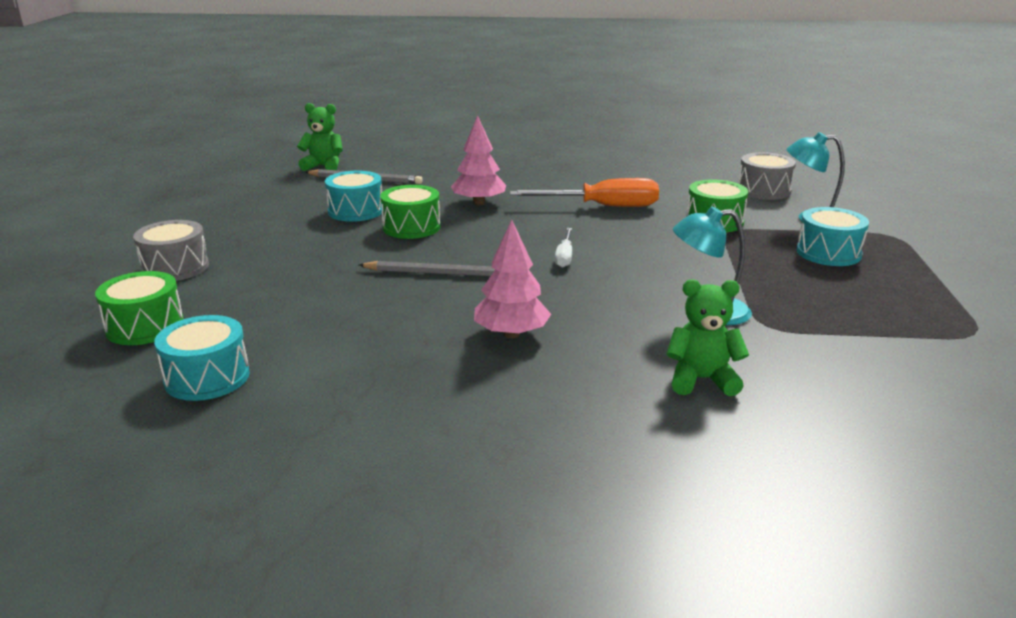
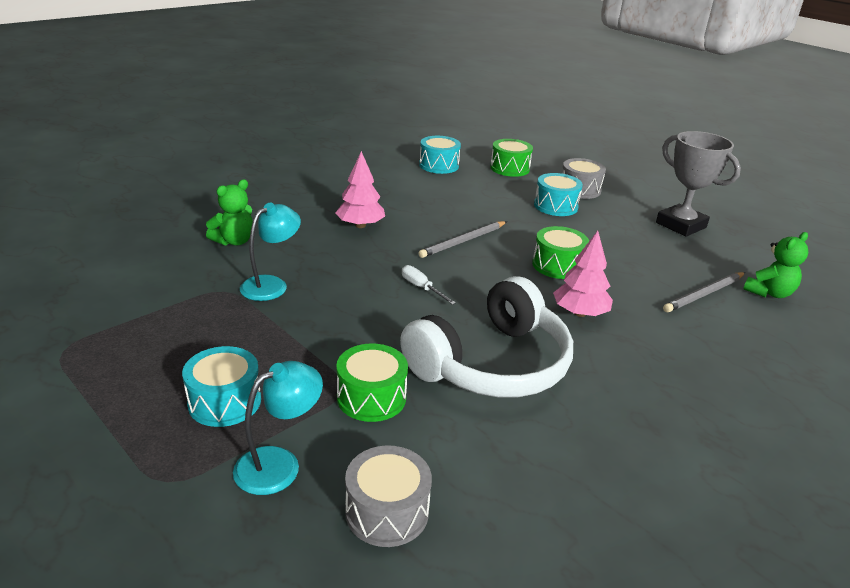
camera: 130 degrees right, 5 degrees up
turquoise drum [325,171,382,222] -> turquoise drum moved to [534,173,583,216]
orange screwdriver [510,178,659,207] -> white headphones [400,276,573,397]
none -> grey trophy [656,131,741,237]

